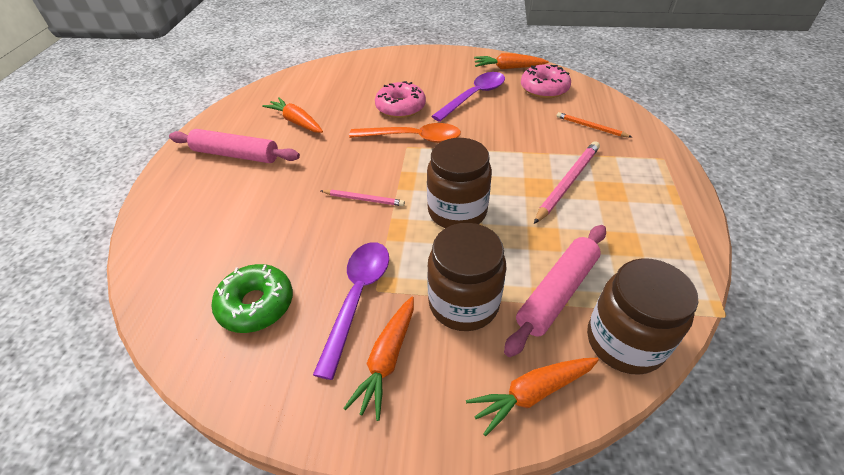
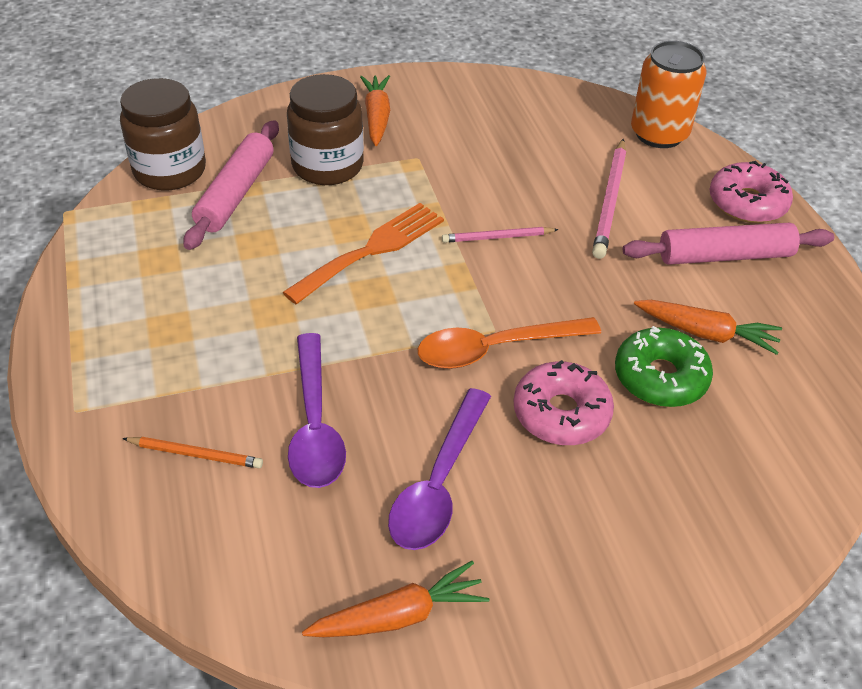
camera: 155 degrees right, 0 degrees up
green donut [212,264,293,333] -> green donut moved to [615,326,713,407]
purple spoon [313,242,389,380] -> purple spoon moved to [288,333,346,488]
brown jar [427,138,492,228] -> orange fork [283,203,444,304]
orange carrot [466,358,599,436] -> none
pink donut [521,65,571,98] -> pink donut moved to [710,161,793,223]
pink pencil [534,141,600,224] -> pink pencil moved to [592,139,626,259]
none -> orange can [631,41,706,148]

